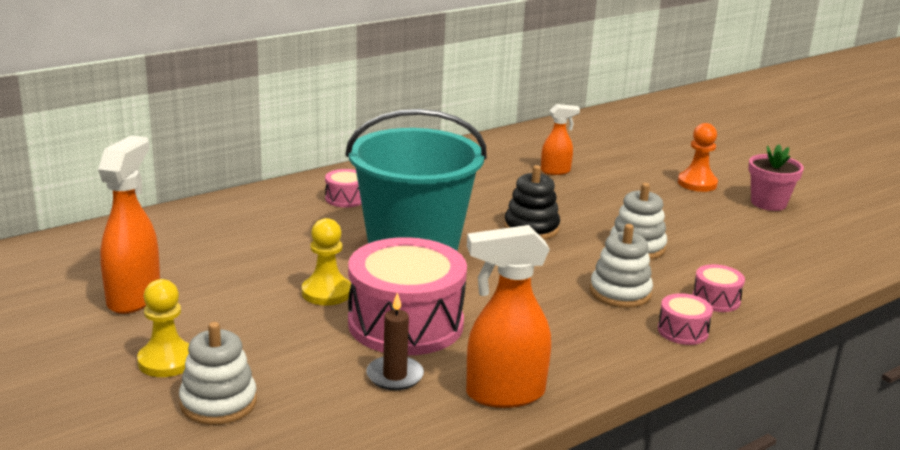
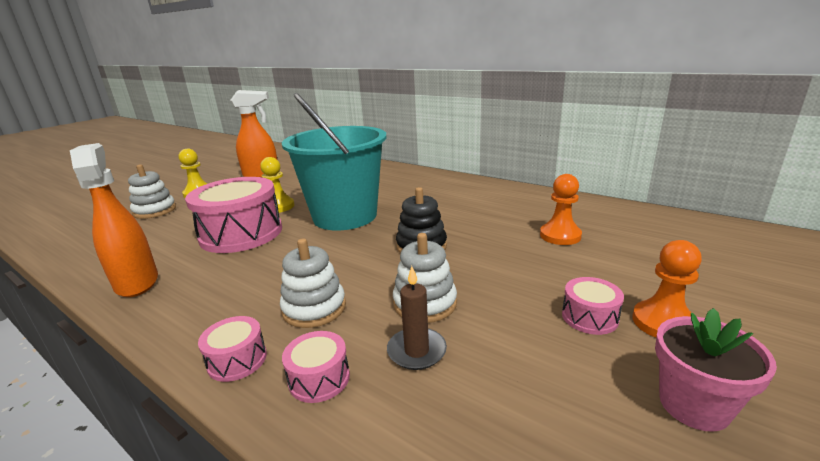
camera: 75 degrees right, 0 degrees up
pink drum [325,169,362,207] -> pink drum moved to [562,277,624,335]
brown candle [366,292,424,390] -> brown candle moved to [387,266,447,370]
orange spray bottle [541,104,580,175] -> orange pawn [540,174,582,245]

